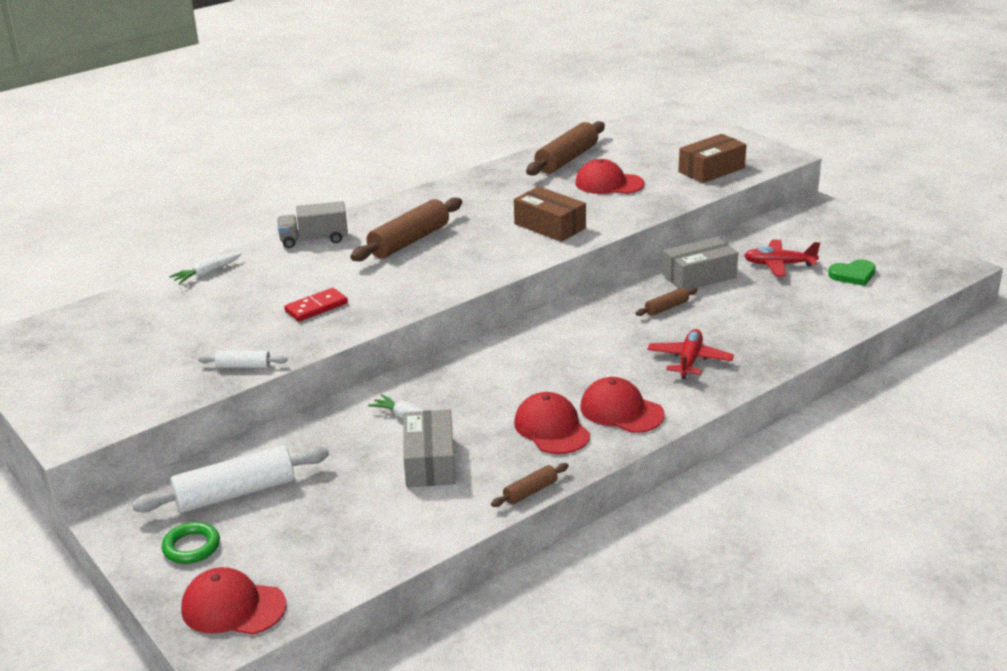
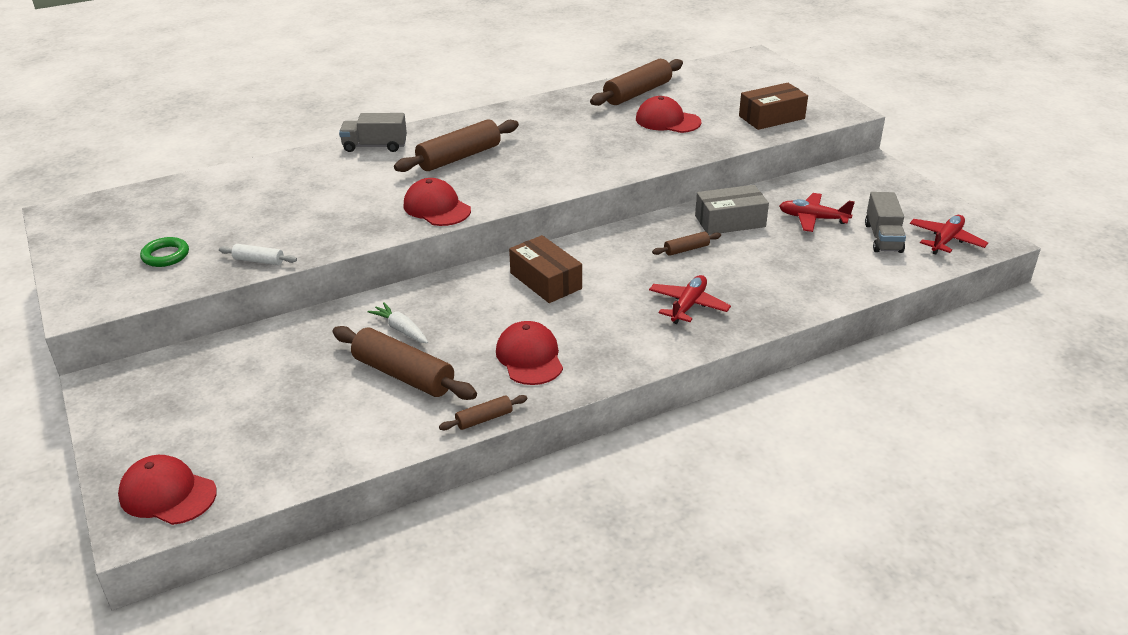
camera: 10 degrees right, 5 degrees up
white rolling pin [132,445,329,513] -> none
green ring [162,522,220,564] -> green ring moved to [140,237,189,267]
white carrot [169,253,242,284] -> none
red domino [284,288,348,322] -> none
grey box [403,409,455,487] -> brown rolling pin [332,326,477,400]
brown box [514,186,586,242] -> brown box moved to [509,235,582,303]
red cap [580,377,665,433] -> red cap moved to [404,178,471,226]
green heart [828,260,876,286] -> grey truck [865,192,906,253]
none -> red plane [910,215,988,255]

